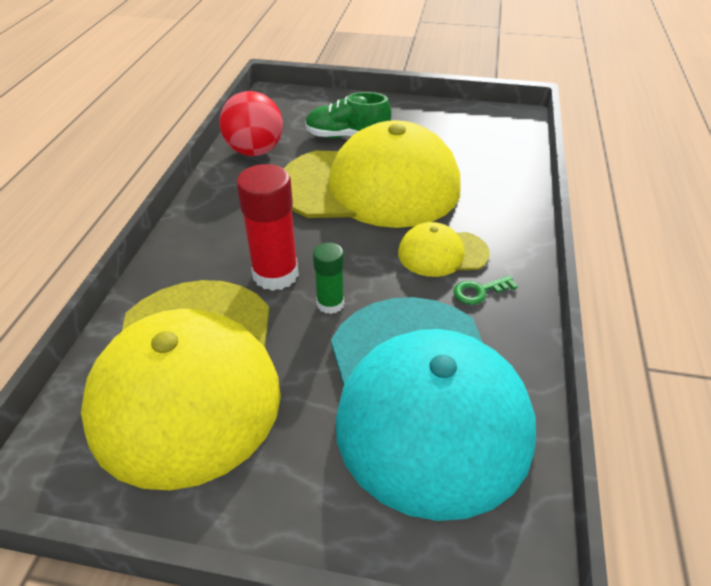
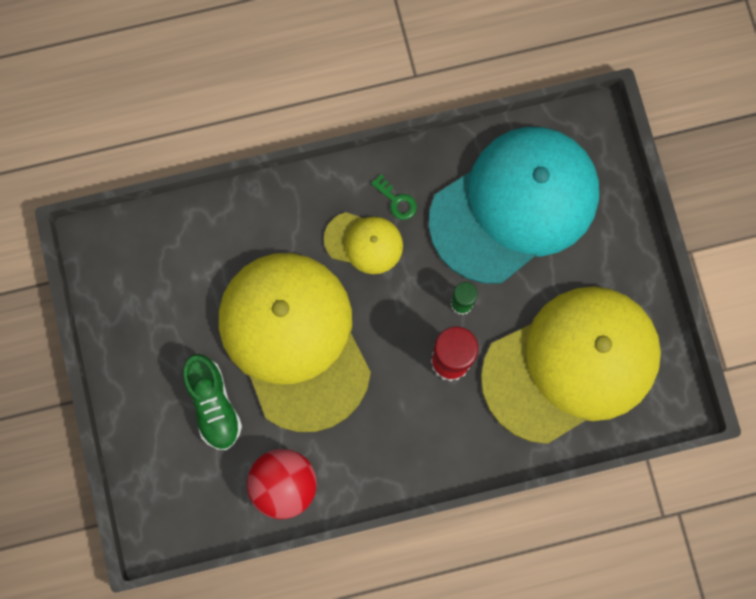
camera: 115 degrees left, 35 degrees up
yellow cap [398,222,490,277] -> yellow cap turned 45 degrees counterclockwise [324,212,403,274]

